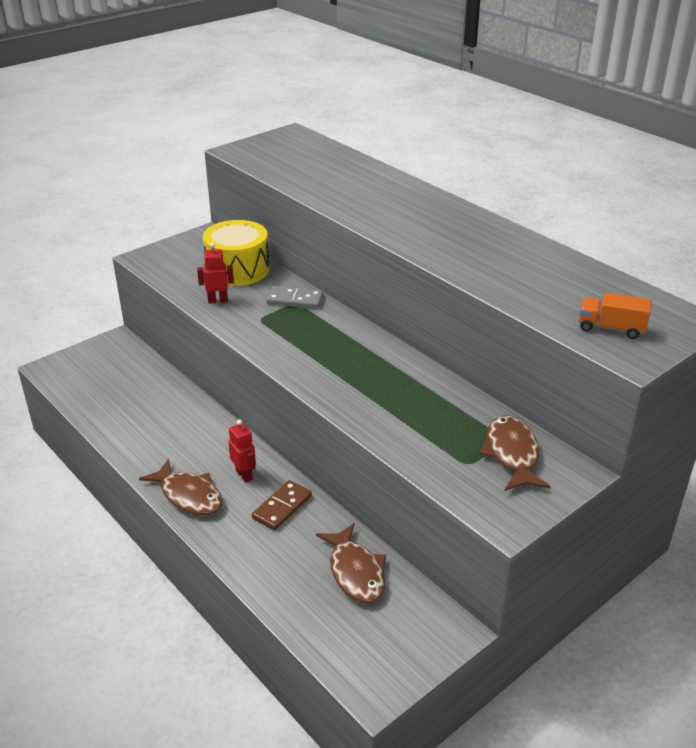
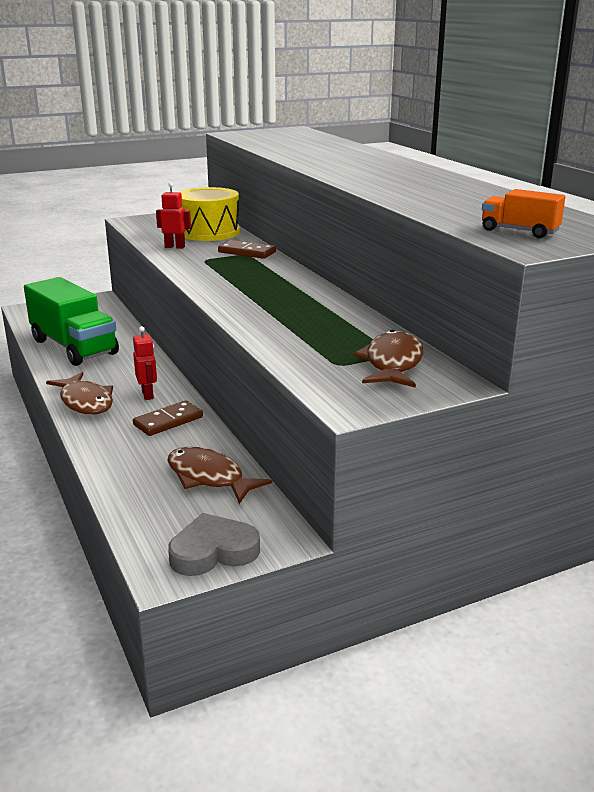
camera: 15 degrees right, 10 degrees down
grey domino [266,286,323,309] -> brown domino [218,240,276,259]
brown fish [316,523,386,603] -> brown fish turned 135 degrees clockwise [167,447,272,504]
none -> green truck [24,277,119,366]
none -> grey heart [168,513,260,576]

